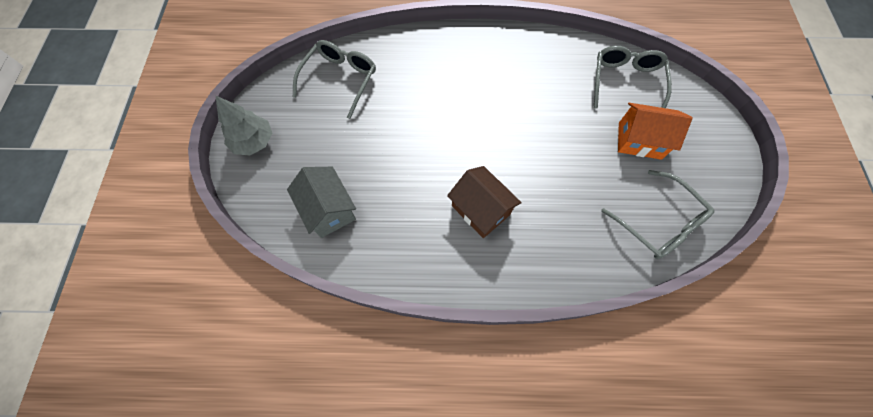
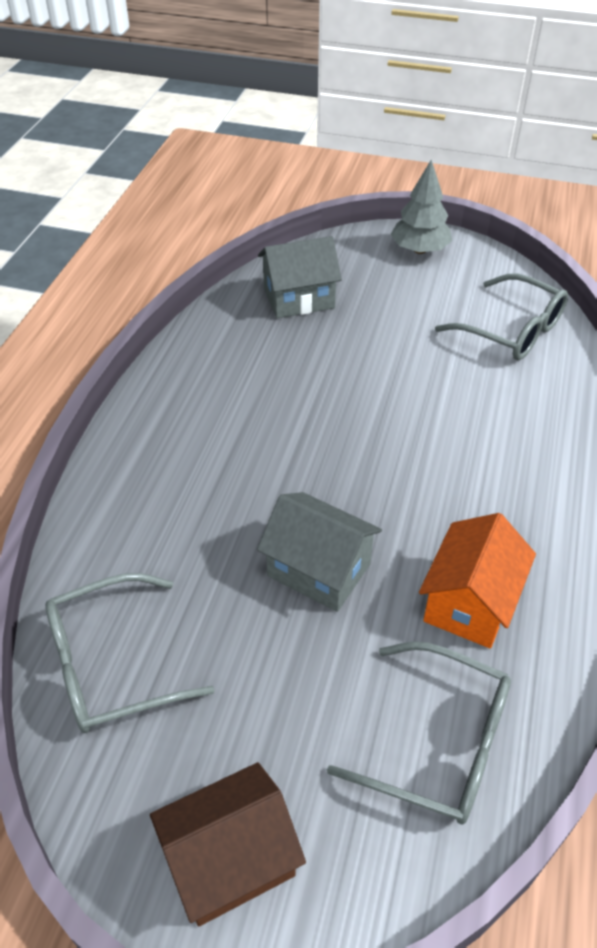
camera: 105 degrees right, 20 degrees down
brown house [447,166,522,238] -> brown house moved to [150,762,306,926]
orange house [618,103,692,160] -> orange house moved to [419,513,536,648]
none -> grey house [257,492,382,612]

